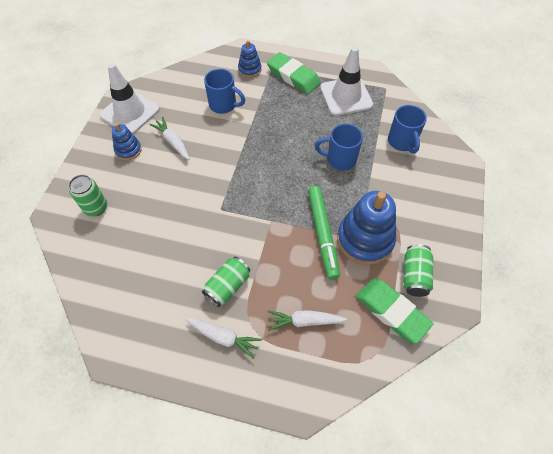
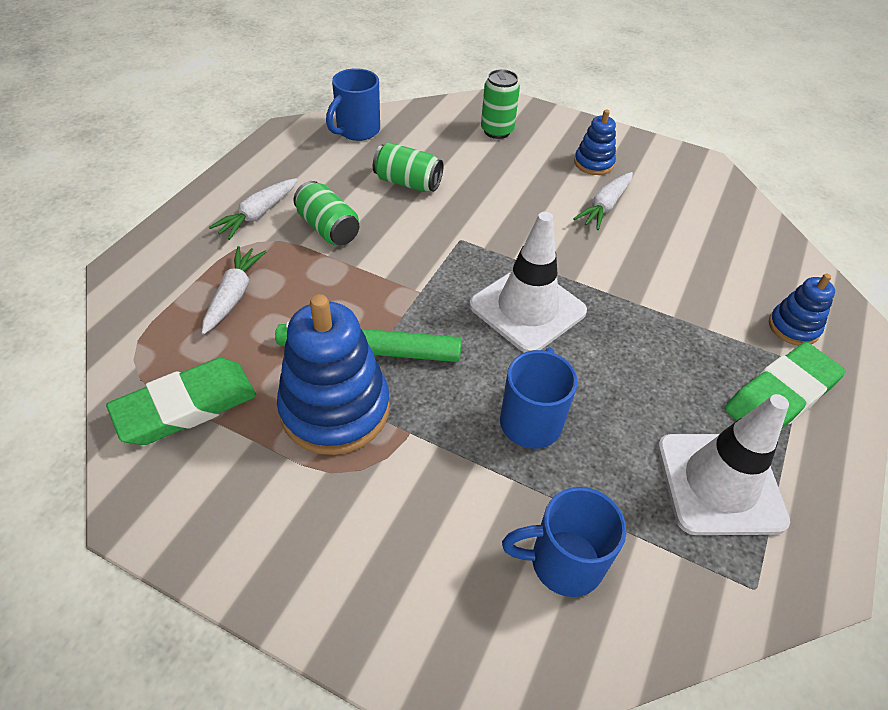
camera: 100 degrees right, 10 degrees down
white traffic cone [100,63,160,134] -> white traffic cone moved to [469,212,587,353]
white carrot [149,117,189,160] -> white carrot turned 150 degrees clockwise [573,172,633,230]
blue mug [204,69,245,114] -> blue mug moved to [326,68,380,141]
green can [404,244,433,297] -> green can moved to [373,142,444,192]

